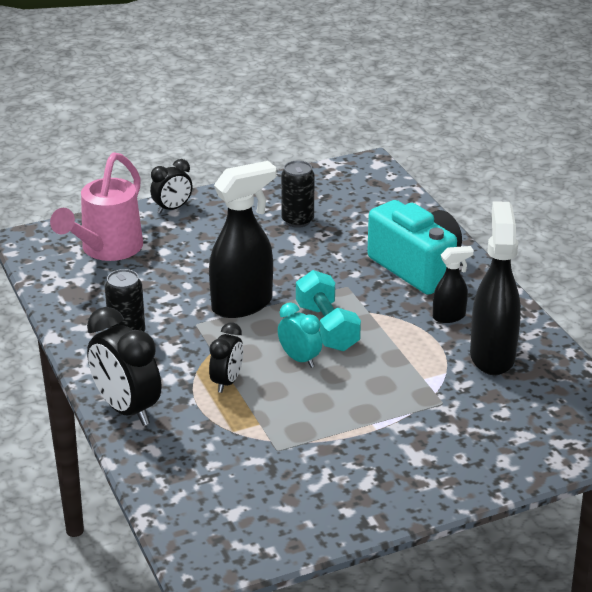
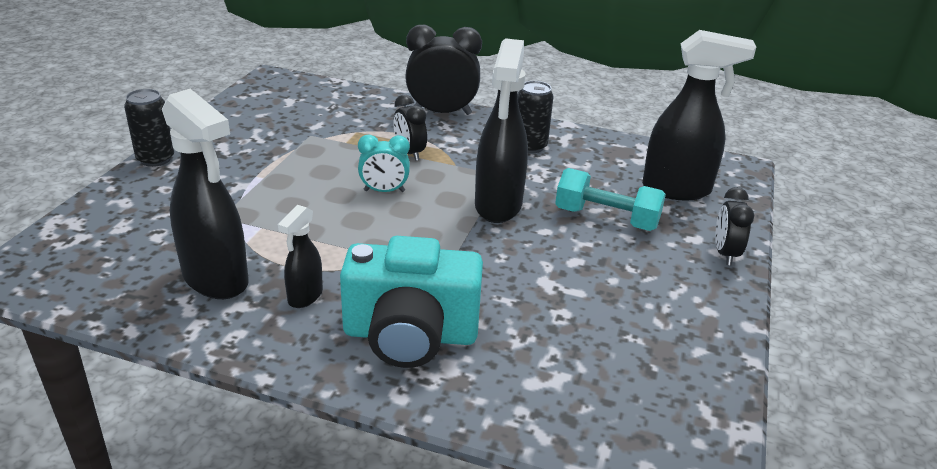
camera: 130 degrees right, 0 degrees up
pink watering can [50,152,143,261] -> black spray bottle [642,30,756,200]
black can [281,161,314,228] -> black can moved to [124,89,174,167]
turquoise dumbbell [296,270,361,351] -> turquoise dumbbell moved to [555,168,666,231]

